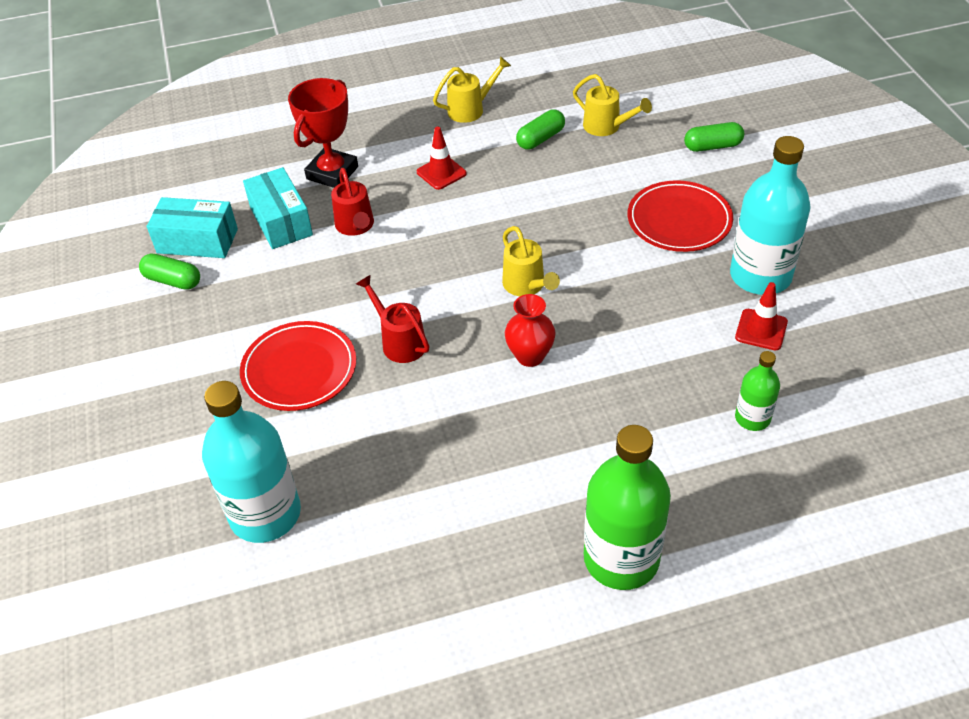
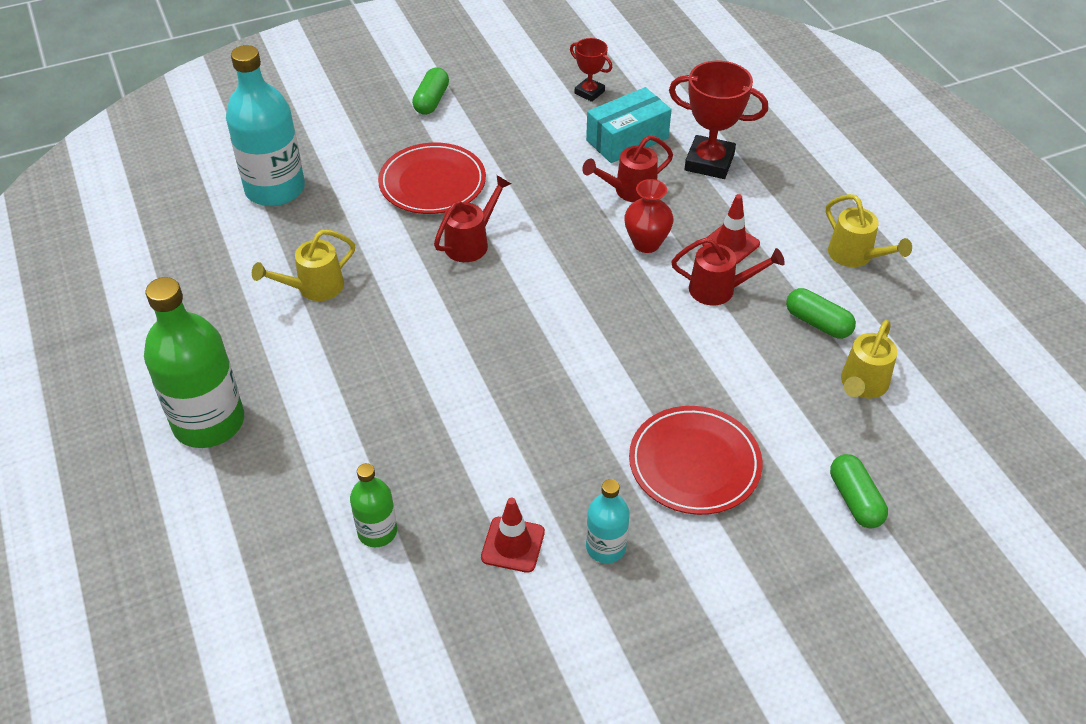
camera: 80 degrees right, 0 degrees up
green capsule [139,254,200,290] -> green capsule moved to [412,67,449,115]
turquoise box [147,197,238,258] -> red trophy [570,38,612,102]
yellow watering can [502,226,560,296] -> yellow watering can moved to [252,230,355,301]
red vase [505,294,556,367] -> red vase moved to [624,179,674,253]
turquoise bottle [730,136,811,295] -> turquoise bottle [586,479,630,563], size x0.52
none -> red watering can [671,237,785,305]

